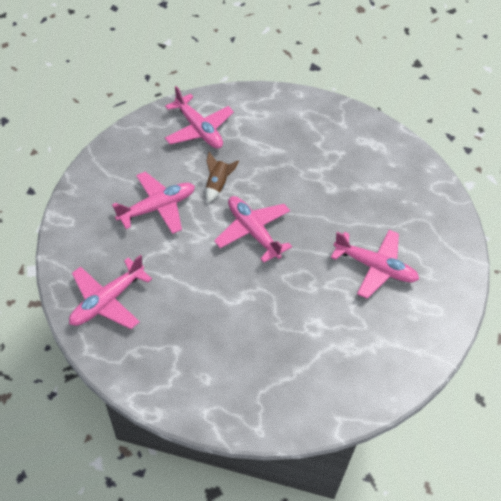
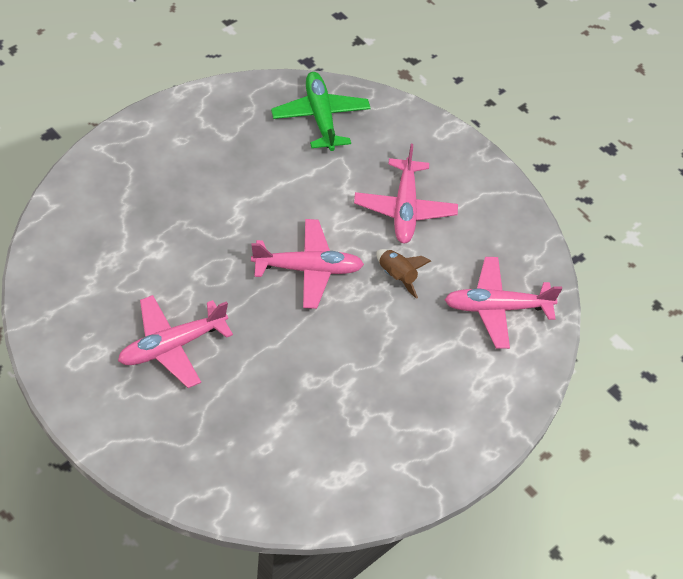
camera: 120 degrees right, 0 degrees up
pink plane [69,255,152,329] -> green plane [271,72,371,151]

